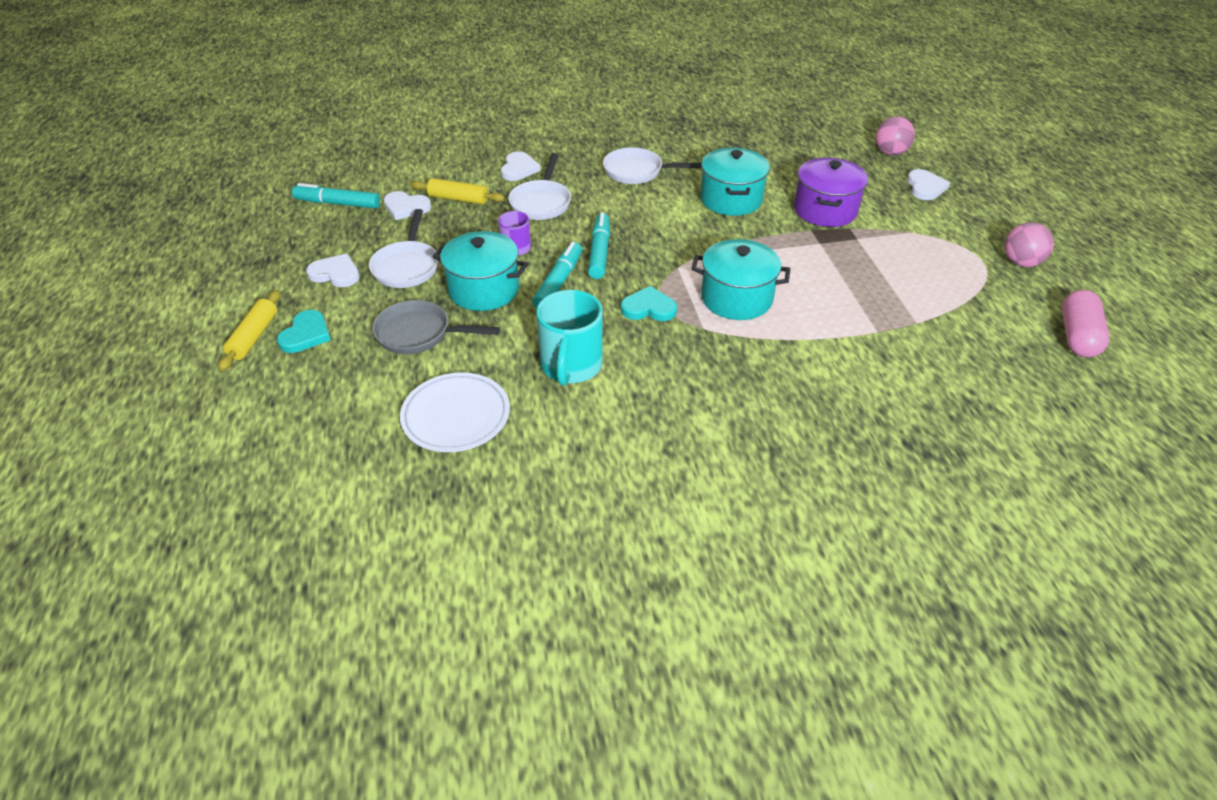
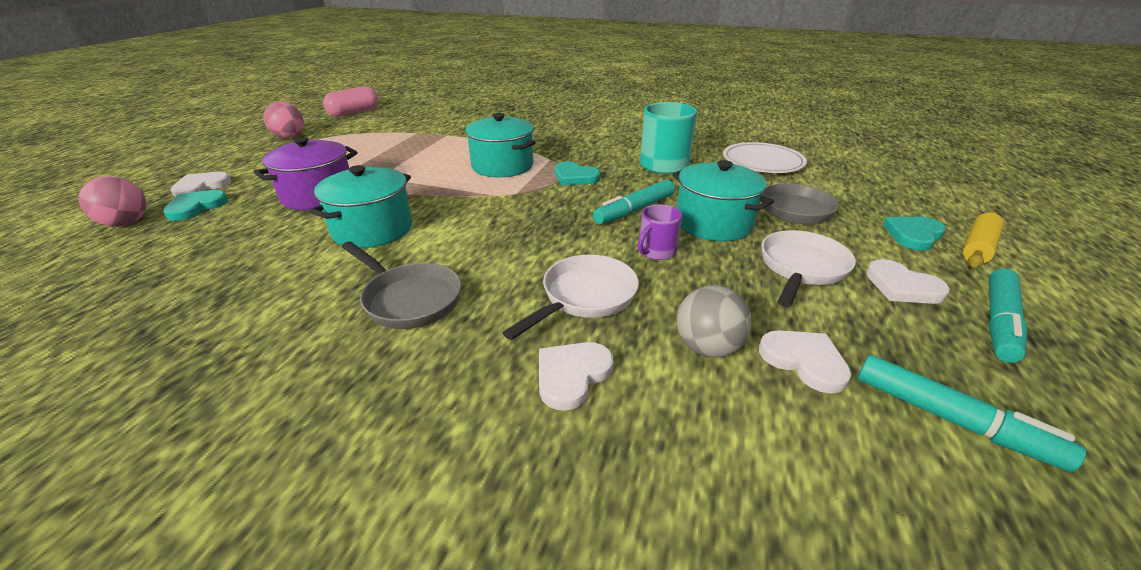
camera: 150 degrees left, 10 degrees down
yellow rolling pin [411,178,505,204] -> grey ball [677,285,752,358]
turquoise marker [588,212,610,279] -> turquoise marker moved to [989,268,1028,363]
white pan [603,147,702,184] -> grey pan [341,241,462,329]
none -> turquoise heart [163,190,228,221]

